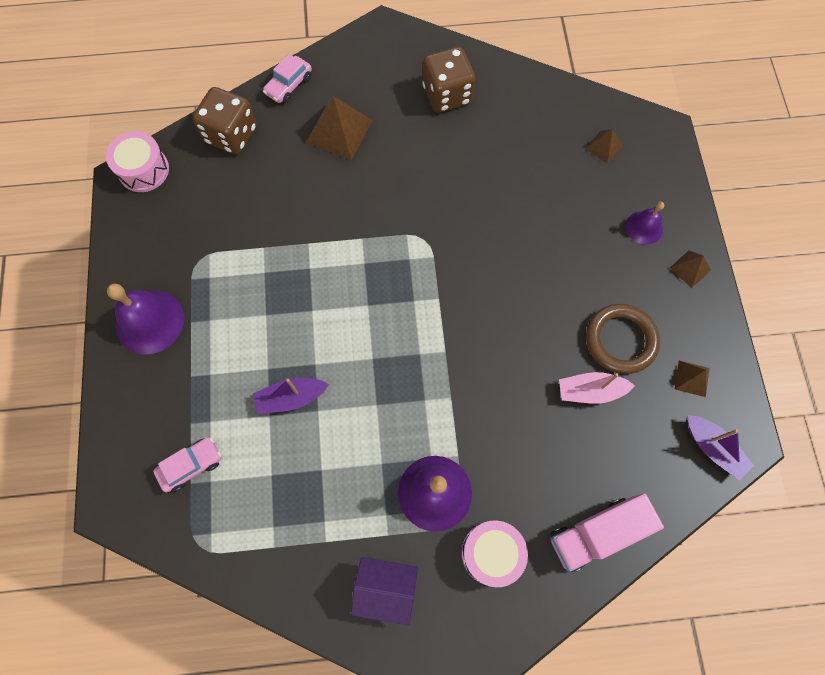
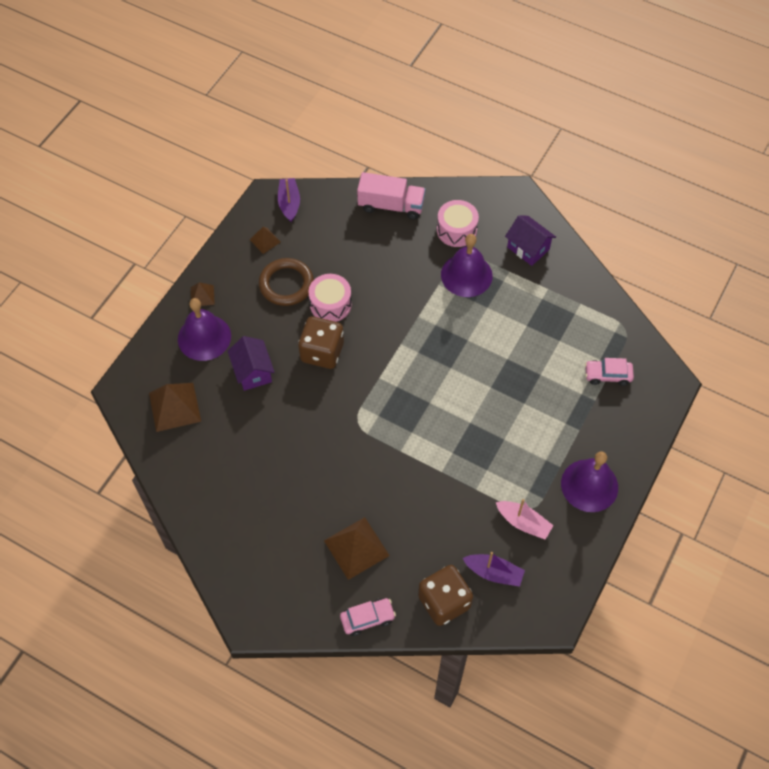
camera: 145 degrees left, 10 degrees down
pink drum [106,131,169,192] -> pink drum moved to [308,274,352,322]
purple boat [253,378,329,414] -> purple boat moved to [463,552,525,587]
brown dice [422,47,476,113] -> brown dice moved to [298,316,344,369]
pink boat [559,372,635,404] -> pink boat moved to [496,499,554,540]
brown pyramid [585,129,623,164] -> brown pyramid [149,383,201,432], size x1.85
purple bell [626,202,664,245] -> purple bell [178,298,231,361], size x1.74
none -> purple house [228,336,275,391]

